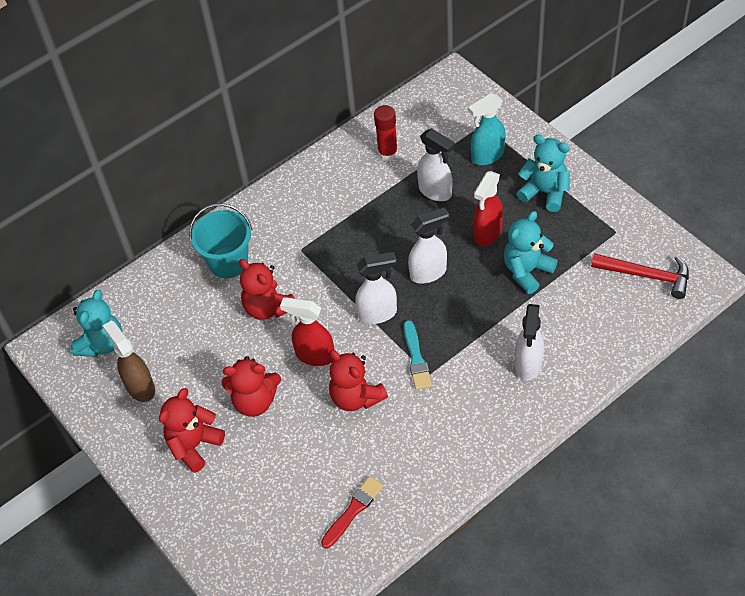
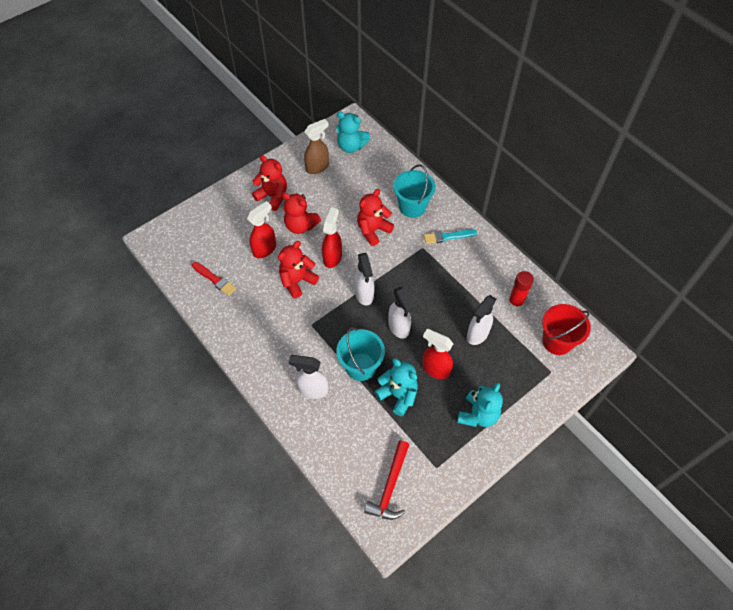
camera: 85 degrees right, 5 degrees up
red teddy bear [221,356,281,417] -> red teddy bear turned 60 degrees counterclockwise [282,193,321,234]
turquoise brush [404,320,432,390] -> turquoise brush moved to [424,229,477,244]
turquoise spray bottle [468,93,506,165] -> none
none -> red spray bottle [247,201,276,258]
none -> turquoise bucket [336,327,385,381]
none -> red bucket [542,304,591,355]

